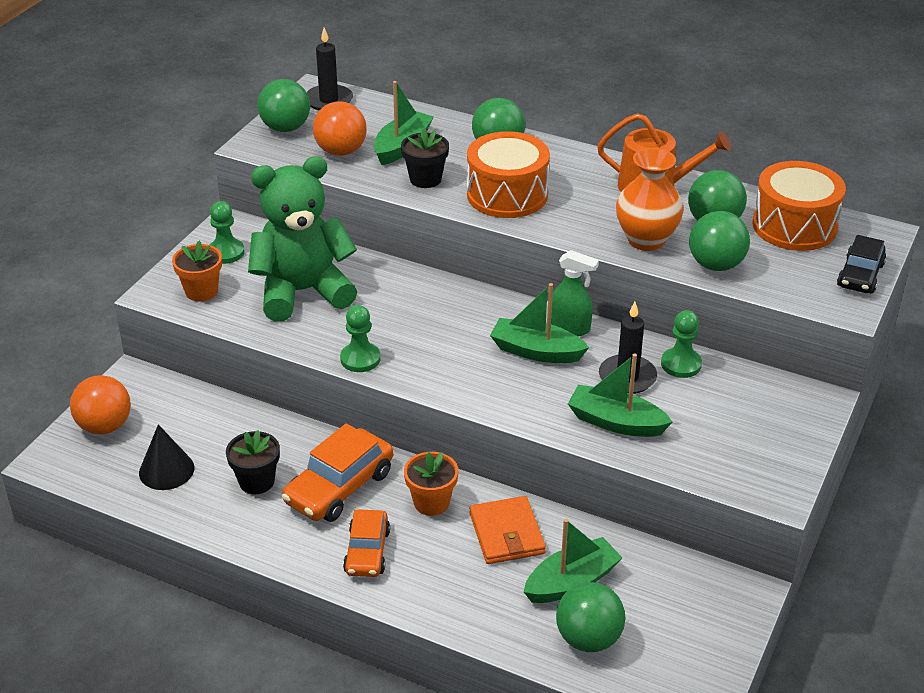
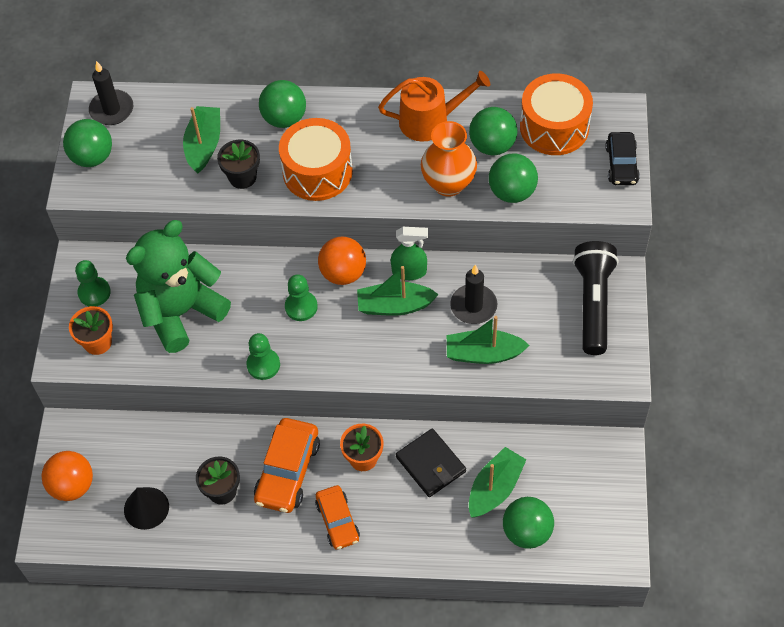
camera: 20 degrees left, 20 degrees up
orange ball [313,101,367,156] -> orange ball moved to [318,237,366,285]
orange wallet [470,496,546,564] -> black wallet [396,428,466,497]
green pawn [661,310,702,378] -> green pawn moved to [285,274,318,321]
none -> black flashlight [573,241,619,355]

